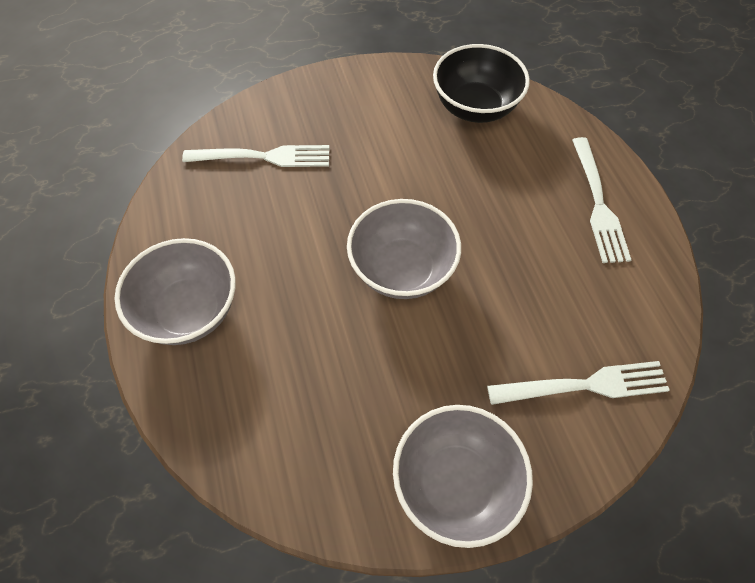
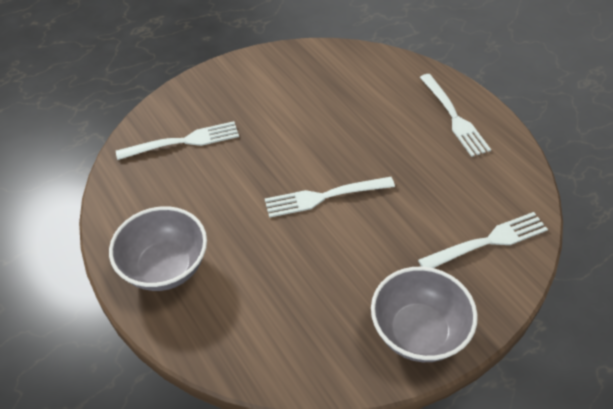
camera: 15 degrees left, 10 degrees down
grey bowl [347,199,461,299] -> white fork [265,177,395,218]
black bowl [433,44,530,123] -> none

